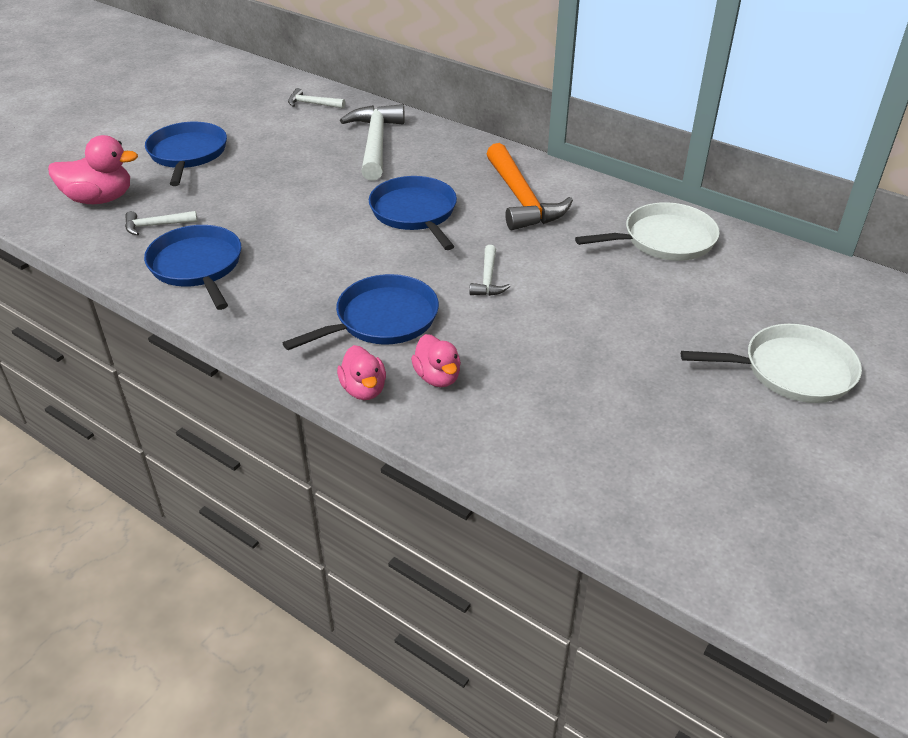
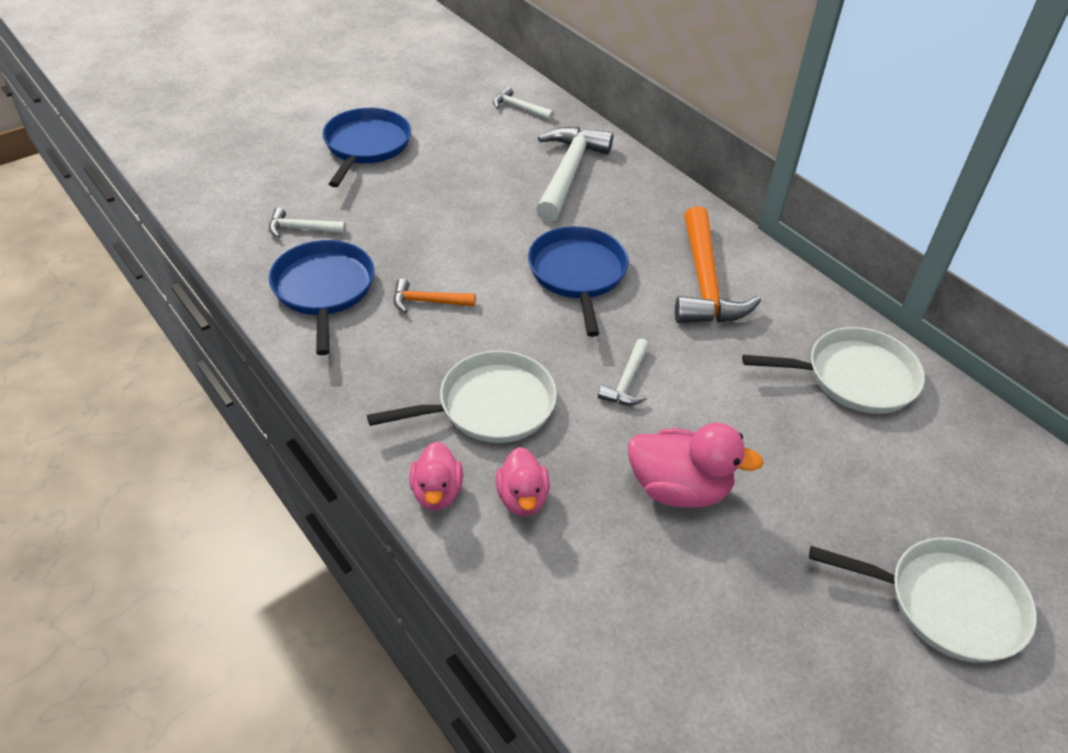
camera: 15 degrees right, 5 degrees up
pink duck [48,135,138,204] -> pink duck moved to [628,422,764,508]
blue pan [283,274,439,350] -> white pan [367,350,557,443]
none -> orange hammer [394,279,475,313]

